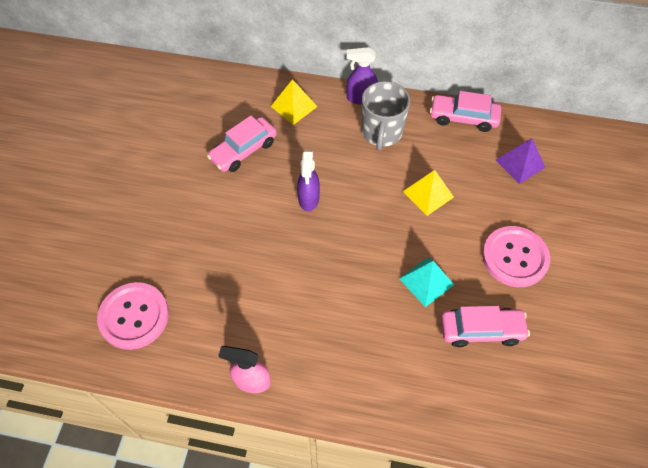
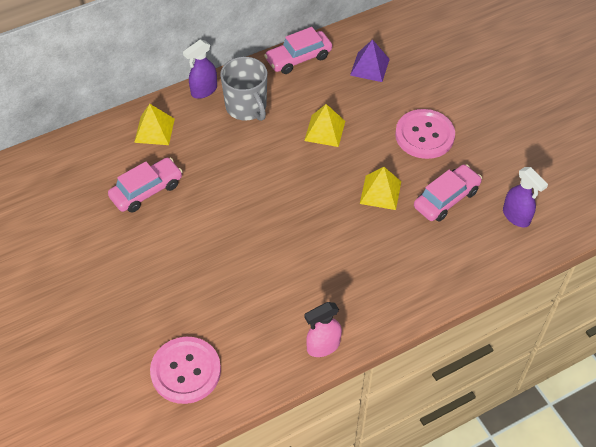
camera: 40 degrees left, 5 degrees down
pink car [207,116,277,172] -> pink car turned 135 degrees counterclockwise [108,158,183,213]
purple spray bottle [297,150,320,211] -> purple spray bottle moved to [503,167,548,228]
turquoise pyramid [399,257,454,307] -> yellow pyramid [360,167,401,210]

